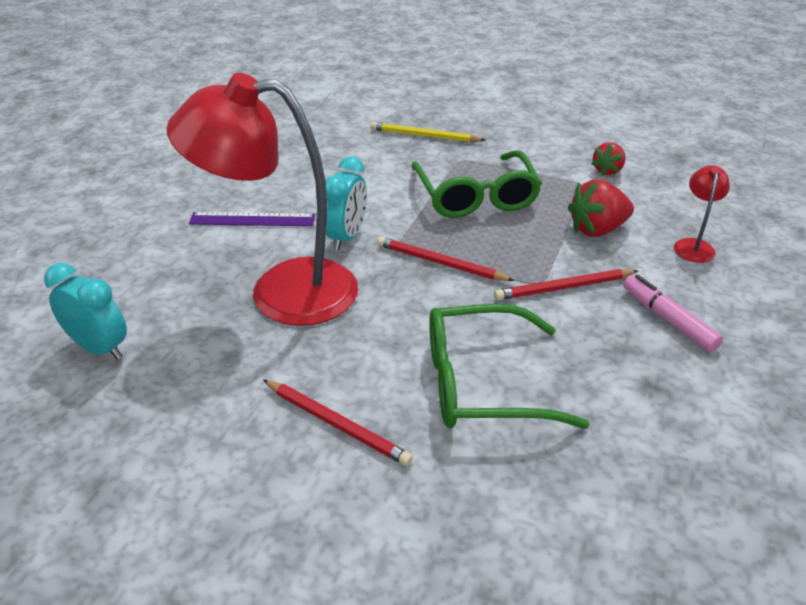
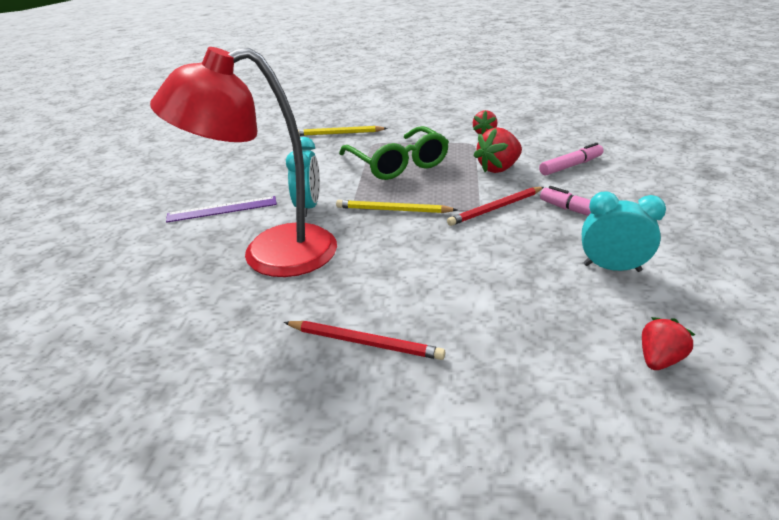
camera: 15 degrees left, 5 degrees down
turquoise clock [44,263,127,360] -> turquoise clock moved to [582,191,666,272]
red pencil [377,236,515,281] -> yellow pencil [336,200,457,213]
green glasses [429,304,589,429] -> none
red lamp [674,165,730,263] -> pink marker [539,143,604,176]
none -> red strawberry [642,317,695,370]

